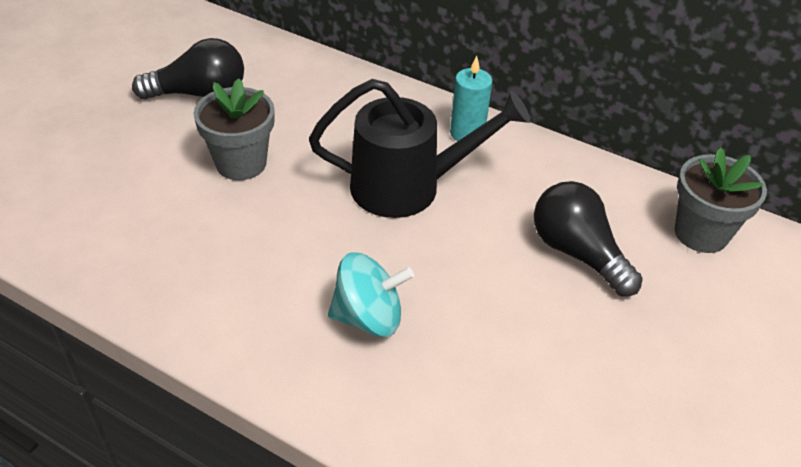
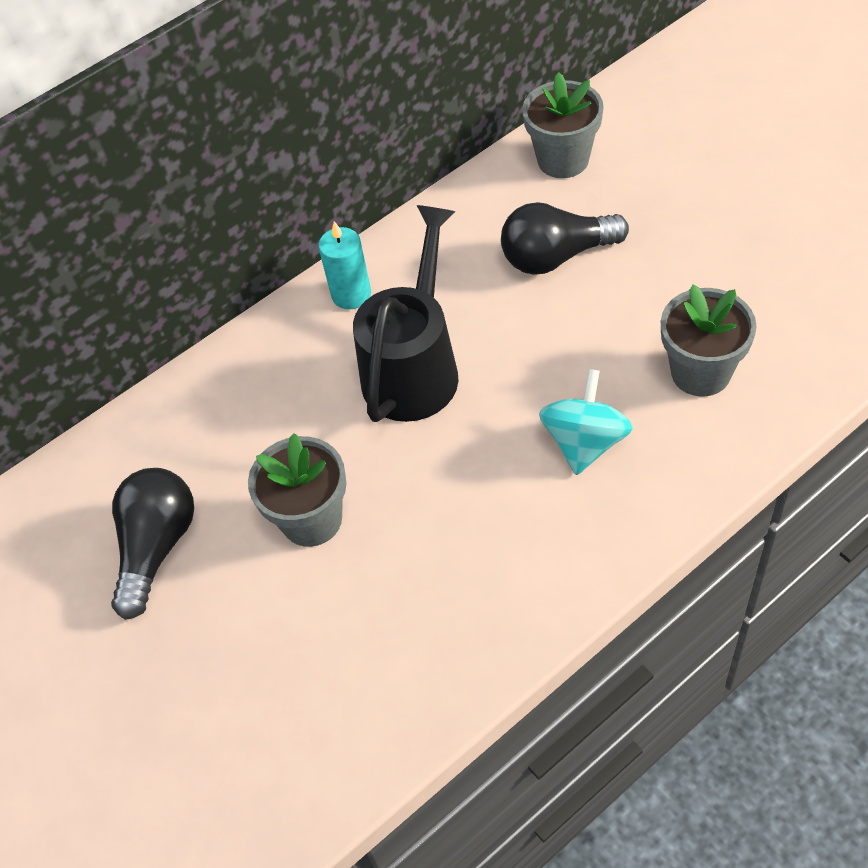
camera: 60 degrees left, 10 degrees up
none -> grey flower pot [661,284,756,397]

